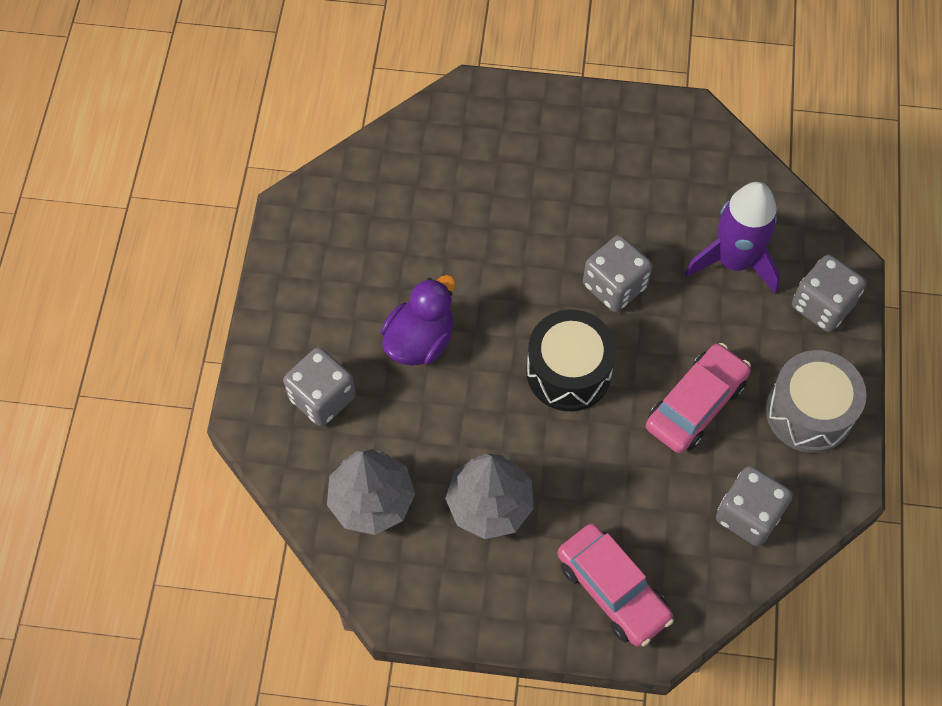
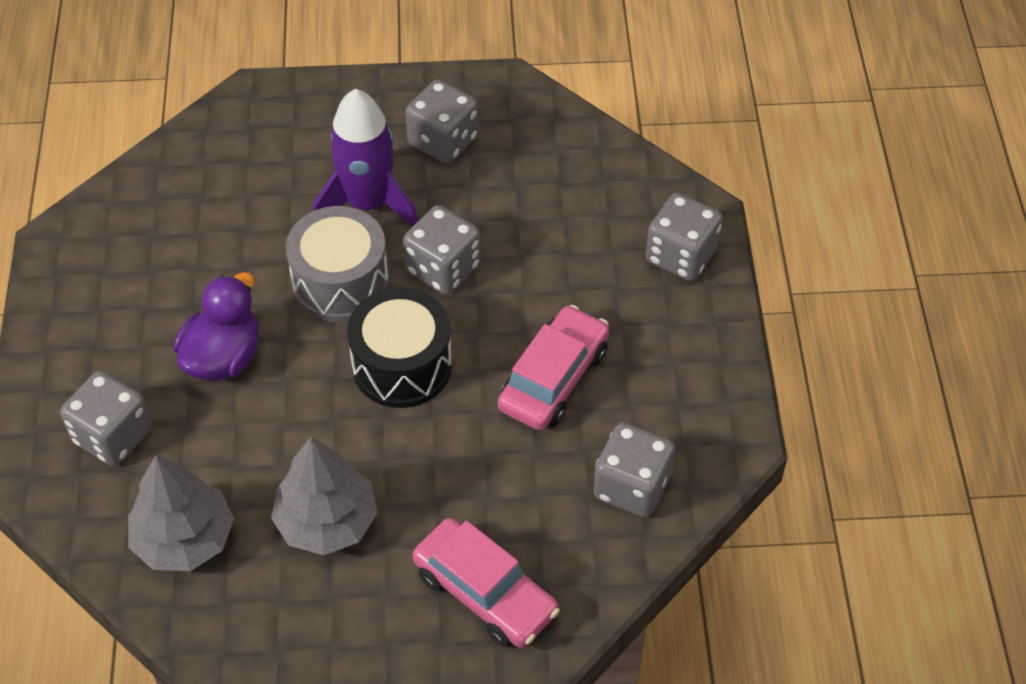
camera: 10 degrees left, 10 degrees down
purple rocket [684,182,780,294] -> purple rocket moved to [313,89,418,227]
grey drum [766,350,867,453] -> grey drum moved to [286,206,389,322]
none -> grey dice [405,80,479,164]

